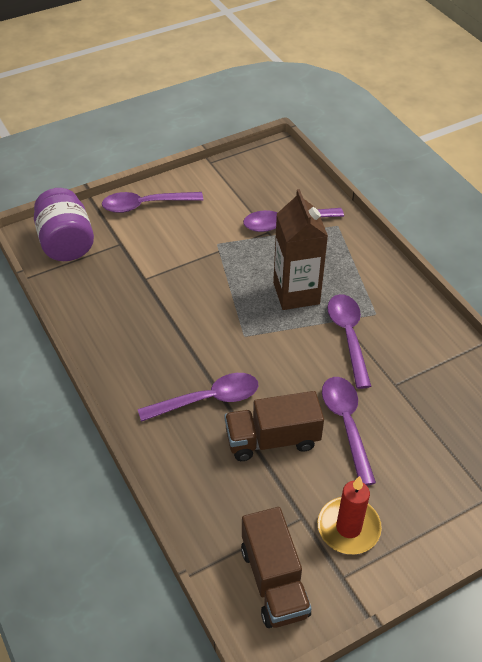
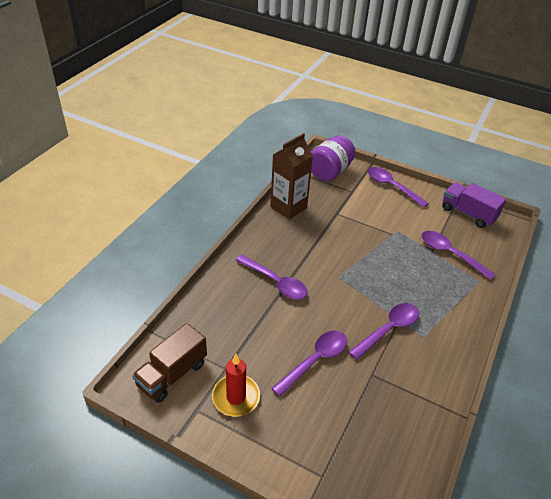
camera: 55 degrees right, 5 degrees down
brown truck [225,391,324,461] -> none
brown carton [273,189,328,310] -> brown carton moved to [270,133,313,219]
none -> purple truck [442,182,506,228]

